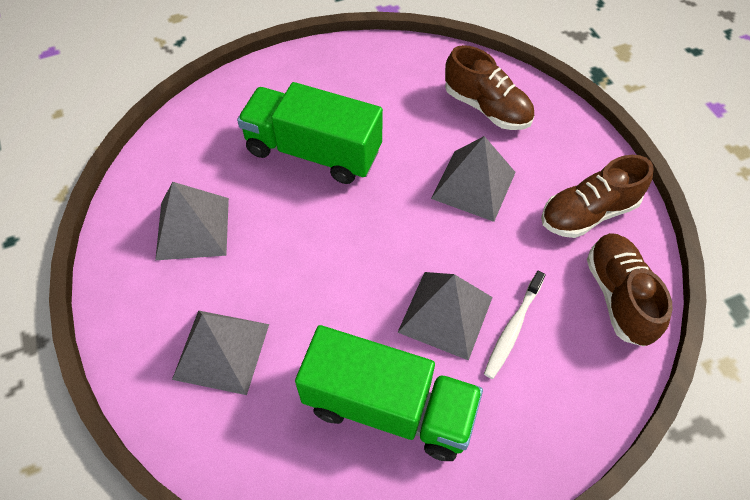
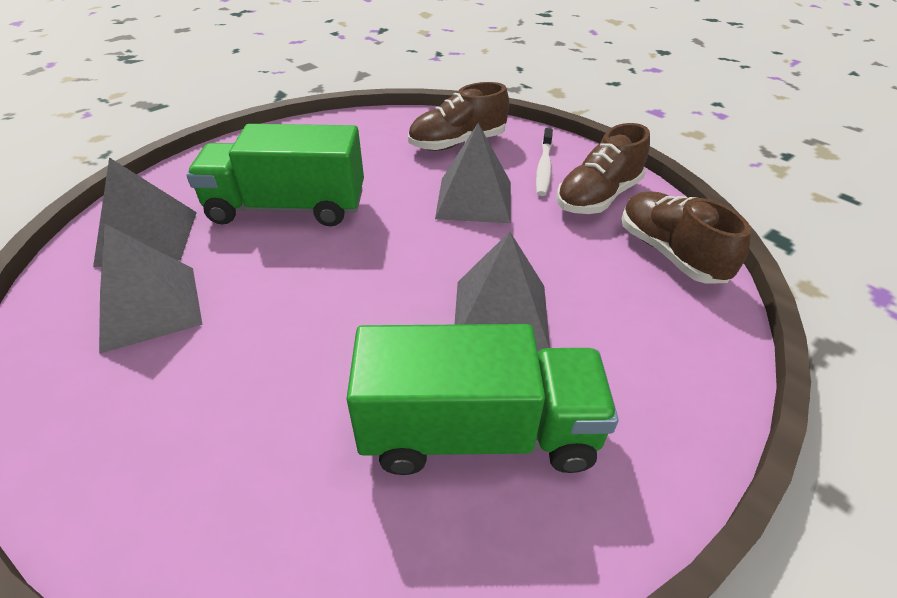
camera: 20 degrees left, 15 degrees down
grey pyramid [172,310,269,395] -> grey pyramid moved to [93,157,197,267]
brown shoe [445,45,534,130] -> brown shoe turned 135 degrees clockwise [408,82,509,151]
white toothbrush [484,271,546,379] -> white toothbrush moved to [536,128,553,196]

